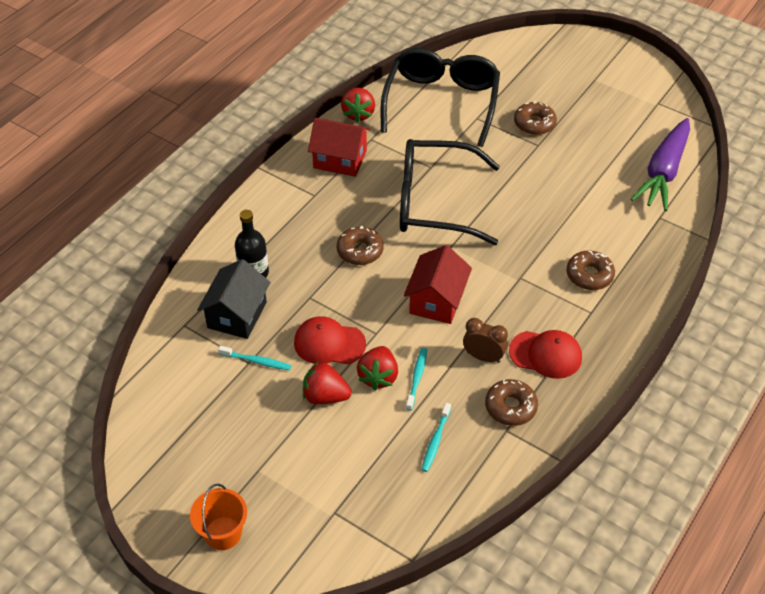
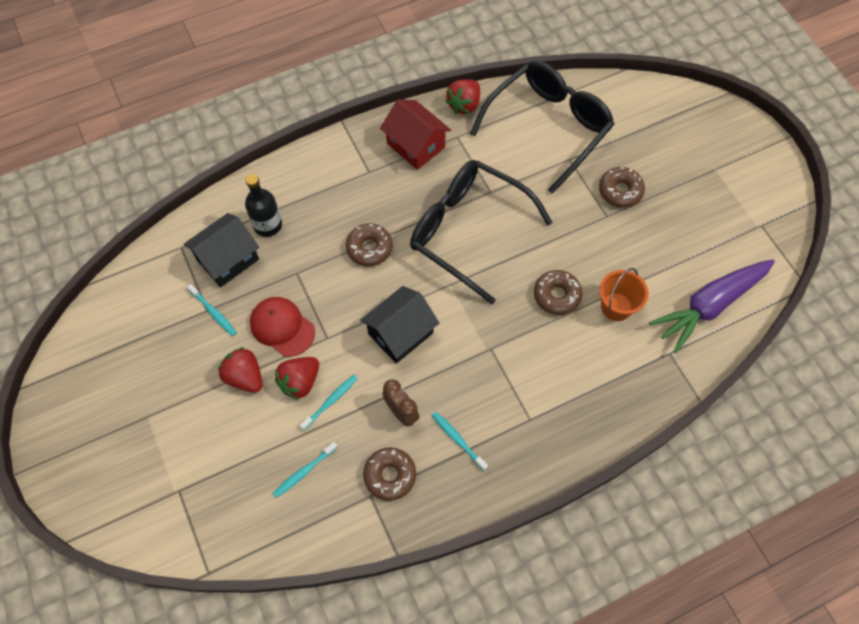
camera: 30 degrees right, 15 degrees up
orange bucket [190,484,247,550] -> orange bucket moved to [599,268,649,321]
red house [404,245,472,324] -> black house [360,286,439,364]
red cap [509,330,582,379] -> turquoise toothbrush [432,412,488,471]
brown donut [567,251,615,290] -> brown donut moved to [534,270,582,315]

